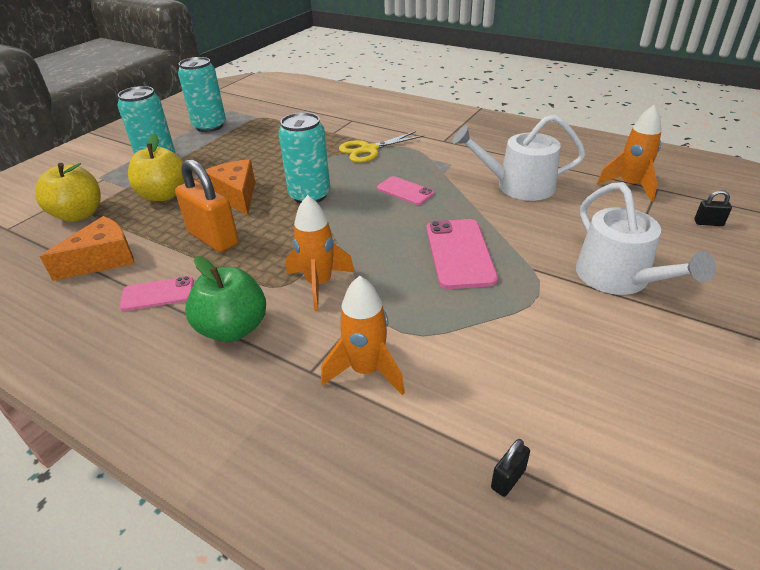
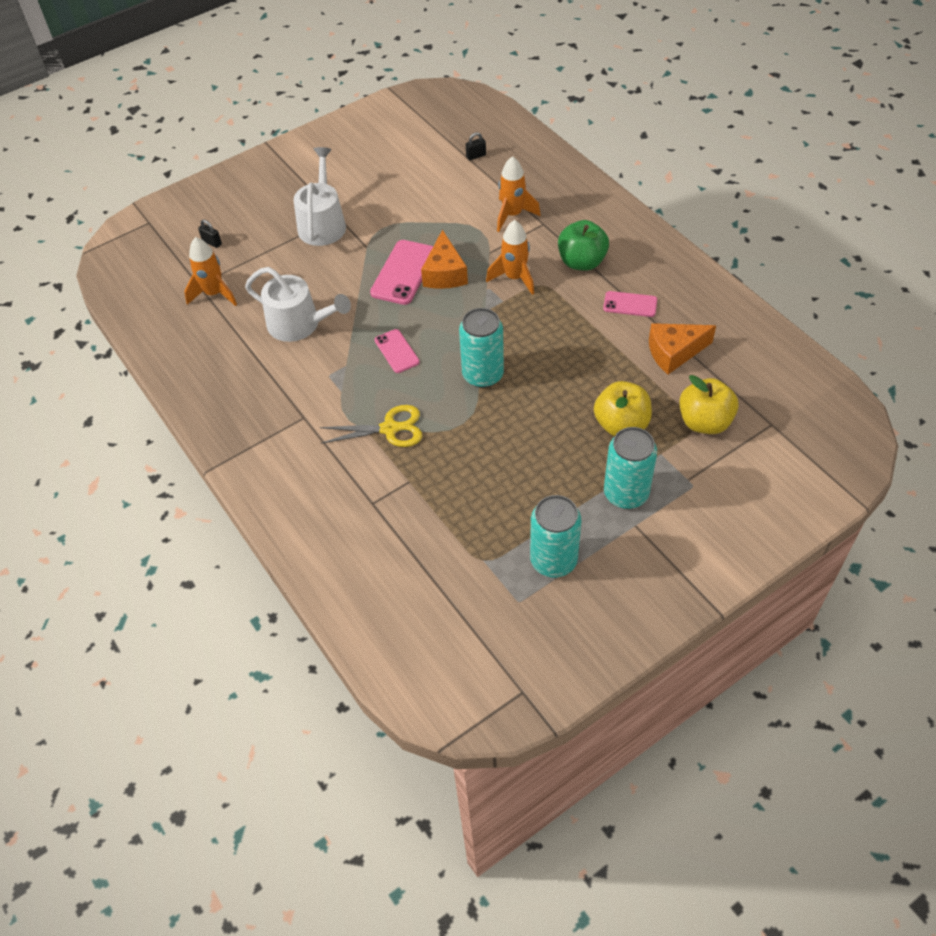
camera: 155 degrees left, 15 degrees up
orange padlock [175,159,239,252] -> none
orange cheese [206,159,255,216] -> orange cheese moved to [421,230,468,289]

